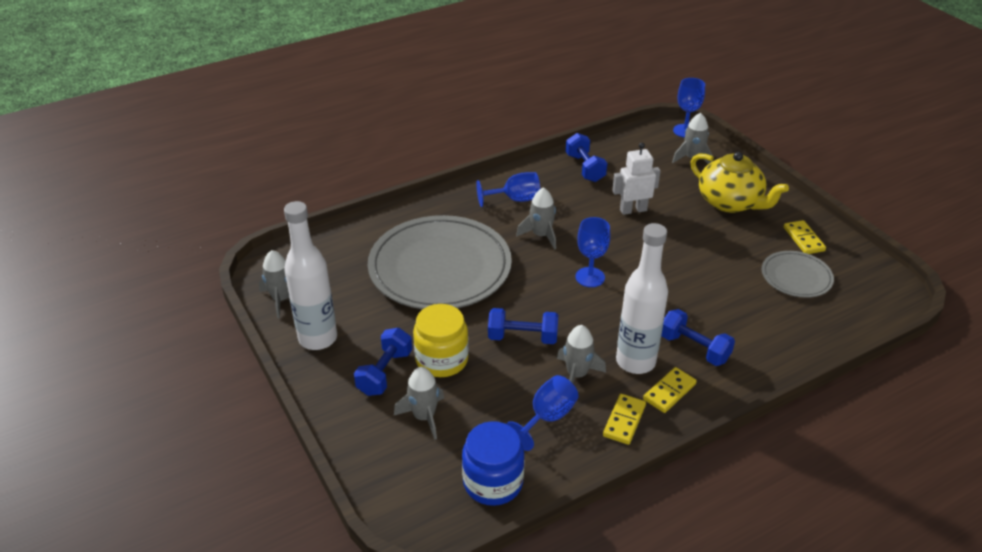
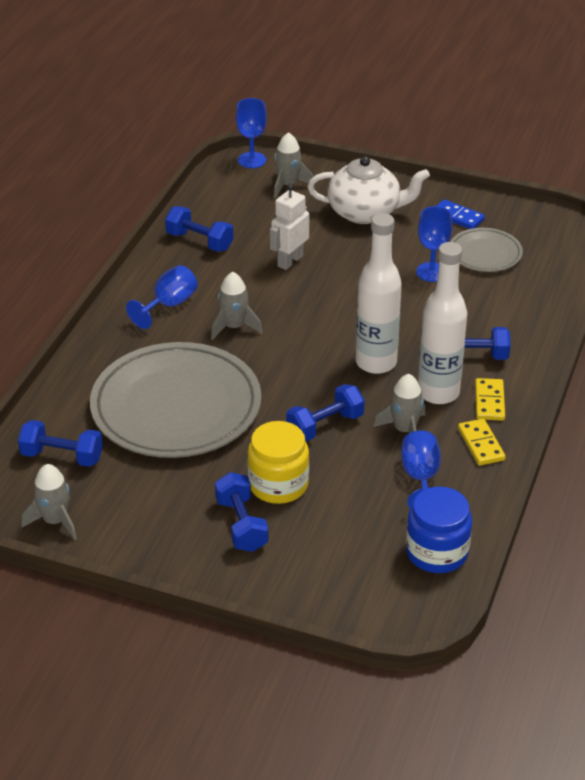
camera: 40 degrees left, 0 degrees up
white bottle [284,201,337,350] -> white bottle moved to [356,213,402,374]
grey rocket [394,367,444,440] -> none
blue goblet [575,217,611,287] -> blue goblet moved to [416,206,453,282]
yellow teapot [690,152,789,213] -> white teapot [308,156,430,224]
yellow domino [784,220,826,254] -> blue domino [437,199,485,229]
none -> blue dumbbell [18,420,103,467]

